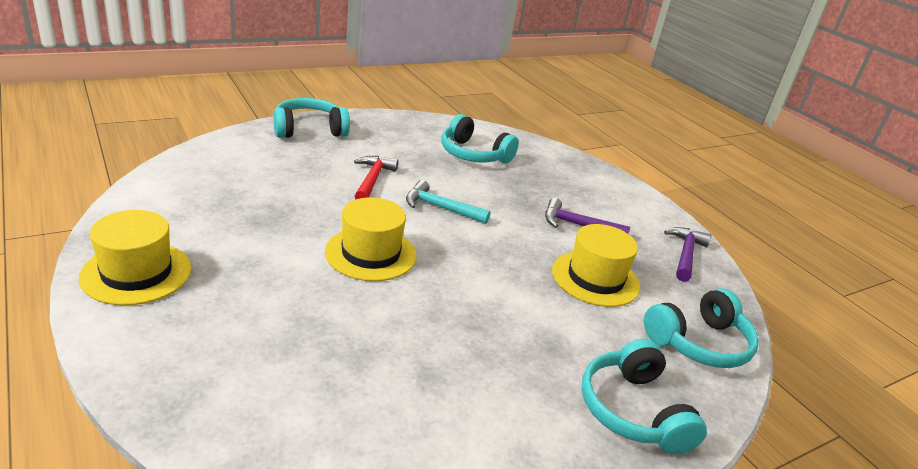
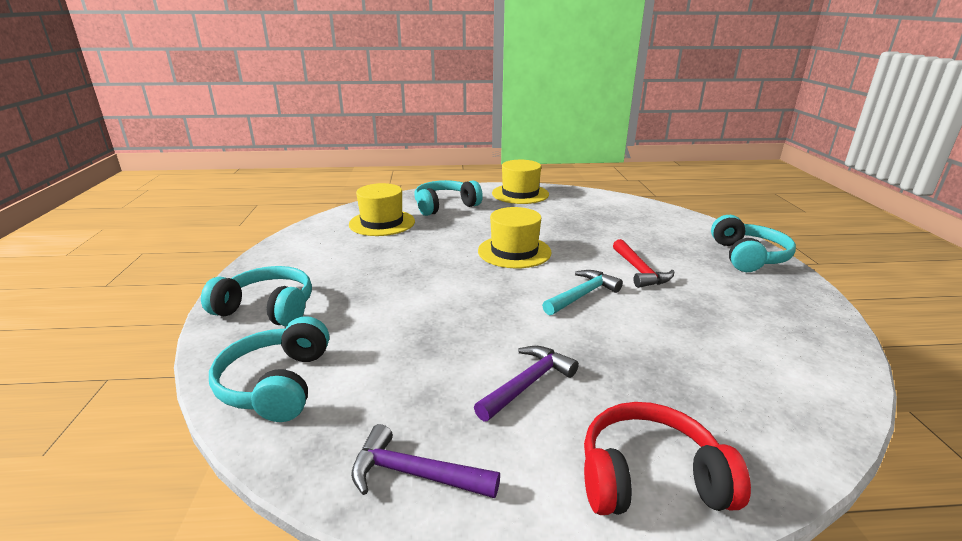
camera: 120 degrees right, 5 degrees down
red hammer [354,156,398,200] -> red hammer turned 45 degrees clockwise [613,239,674,288]
turquoise headphones [441,114,519,163] -> turquoise headphones moved to [414,180,483,216]
yellow hat [552,224,640,307] -> yellow hat moved to [349,183,415,236]
purple hammer [664,227,711,282] -> purple hammer turned 150 degrees clockwise [351,424,500,498]
none -> red headphones [584,402,751,515]

